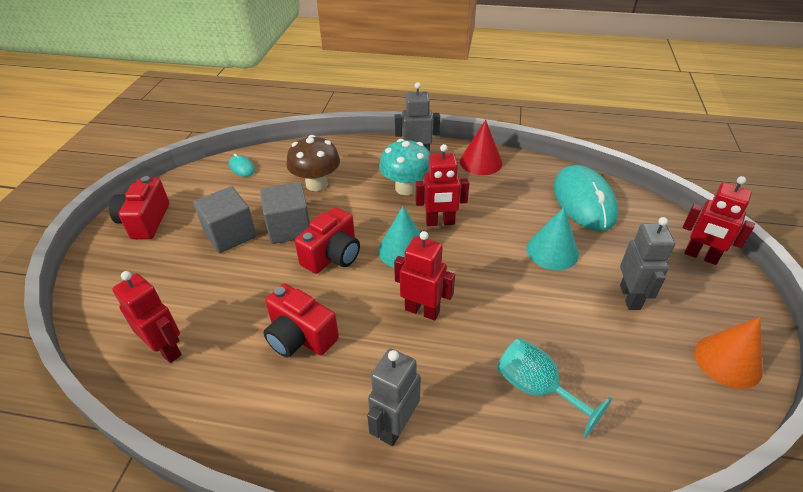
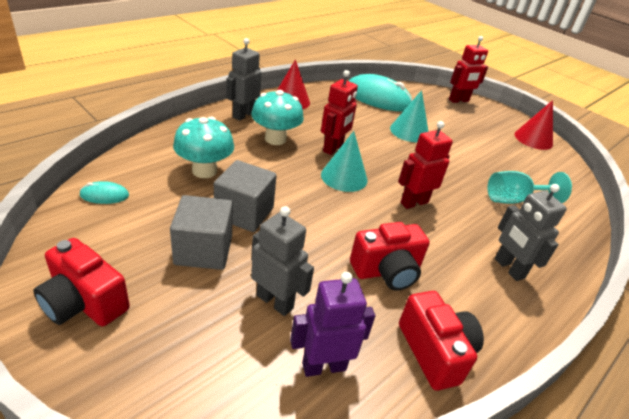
camera: 60 degrees left, 5 degrees down
red robot [112,271,182,363] -> purple robot [290,272,375,377]
brown mushroom [286,135,340,191] -> turquoise mushroom [173,117,234,178]
red camera [295,207,360,274] -> red camera moved to [399,291,484,391]
grey robot [620,217,675,310] -> grey robot moved to [251,206,314,316]
orange cone [695,317,763,389] -> red cone [515,100,553,150]

